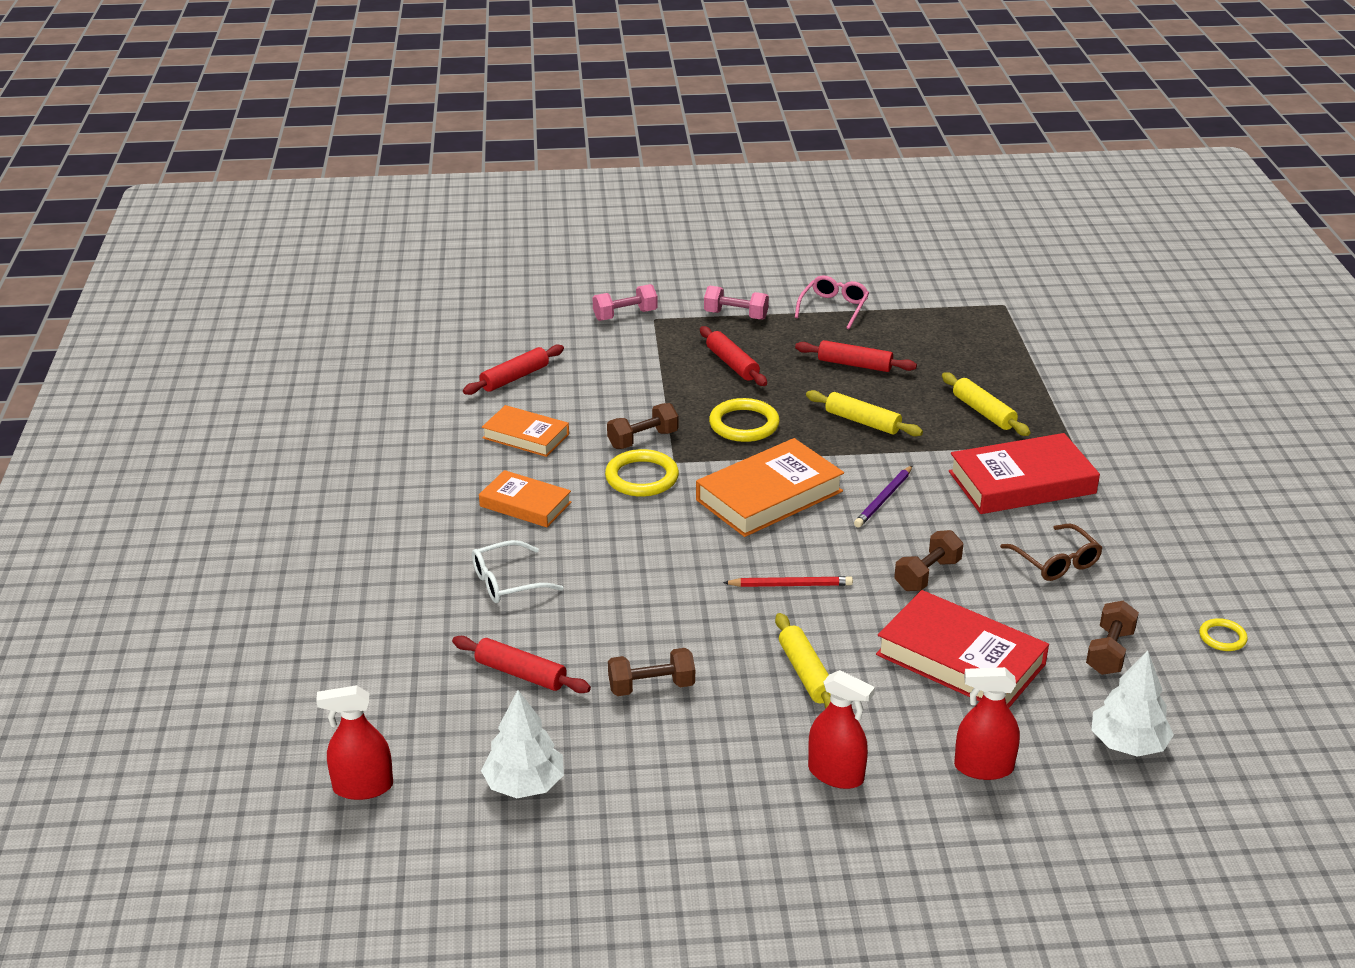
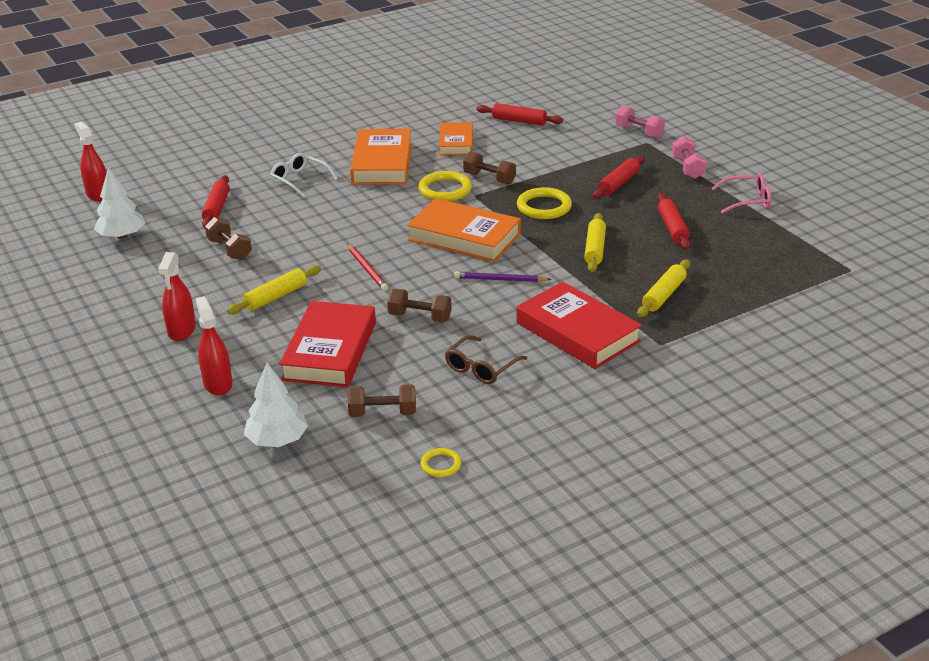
camera: 65 degrees right, 0 degrees up
orange book [479,470,571,527] -> orange book [350,129,412,185], size x1.63

